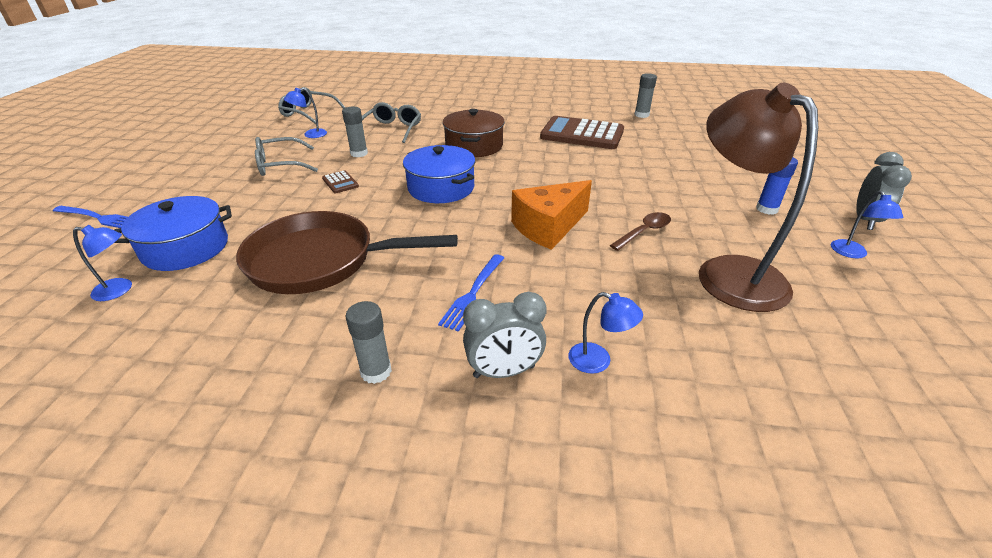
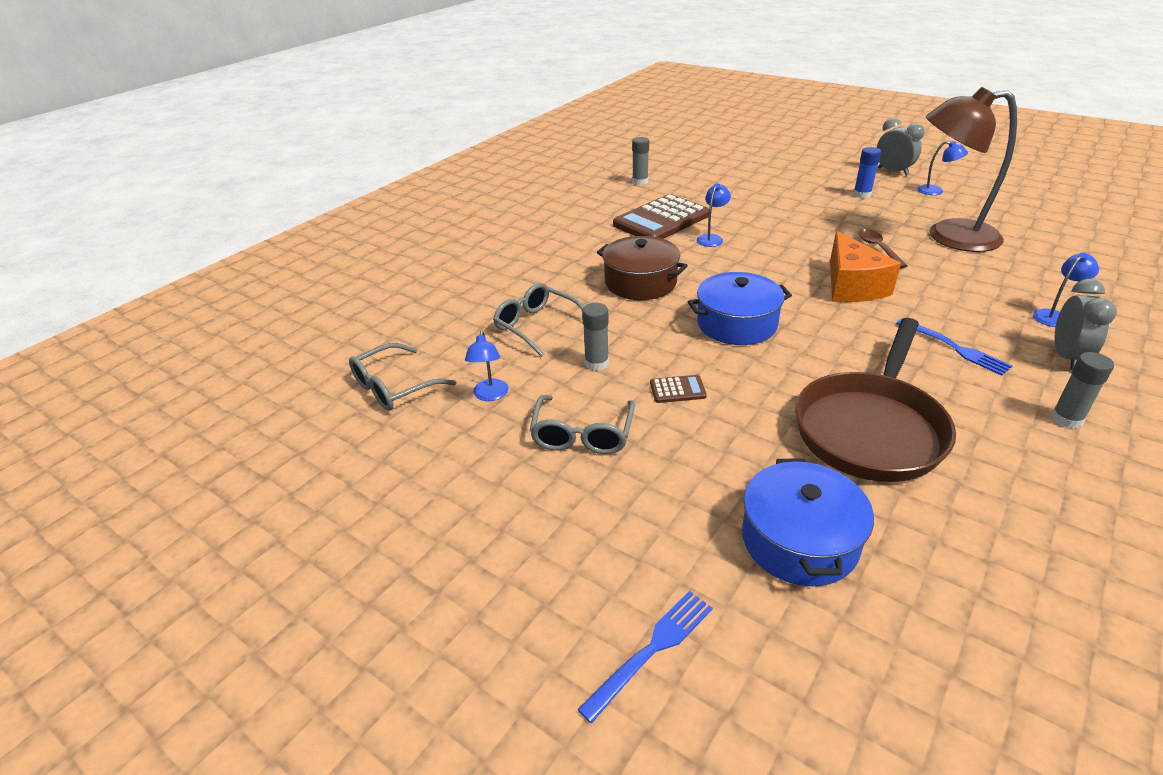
camera: 60 degrees left, 0 degrees up
blue lamp [73,225,132,301] -> blue lamp moved to [696,183,731,247]

